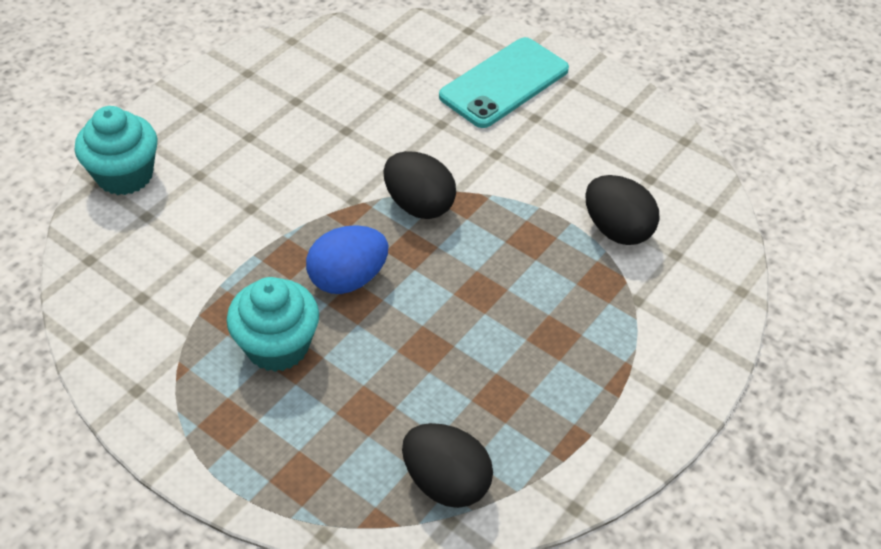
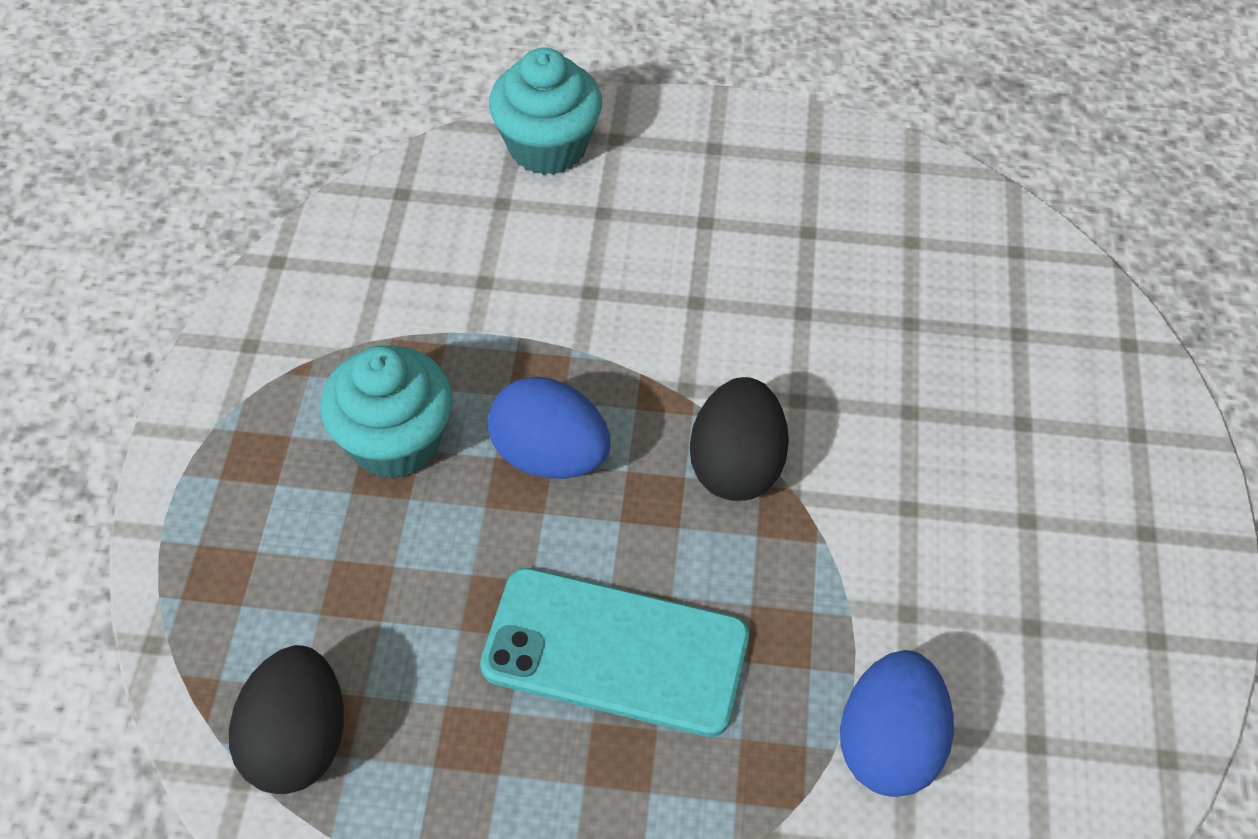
camera: 60 degrees right, 5 degrees up
turquoise phone [439,37,569,128] -> turquoise phone moved to [480,568,749,737]
black egg [585,175,660,245] -> blue egg [840,650,954,797]

